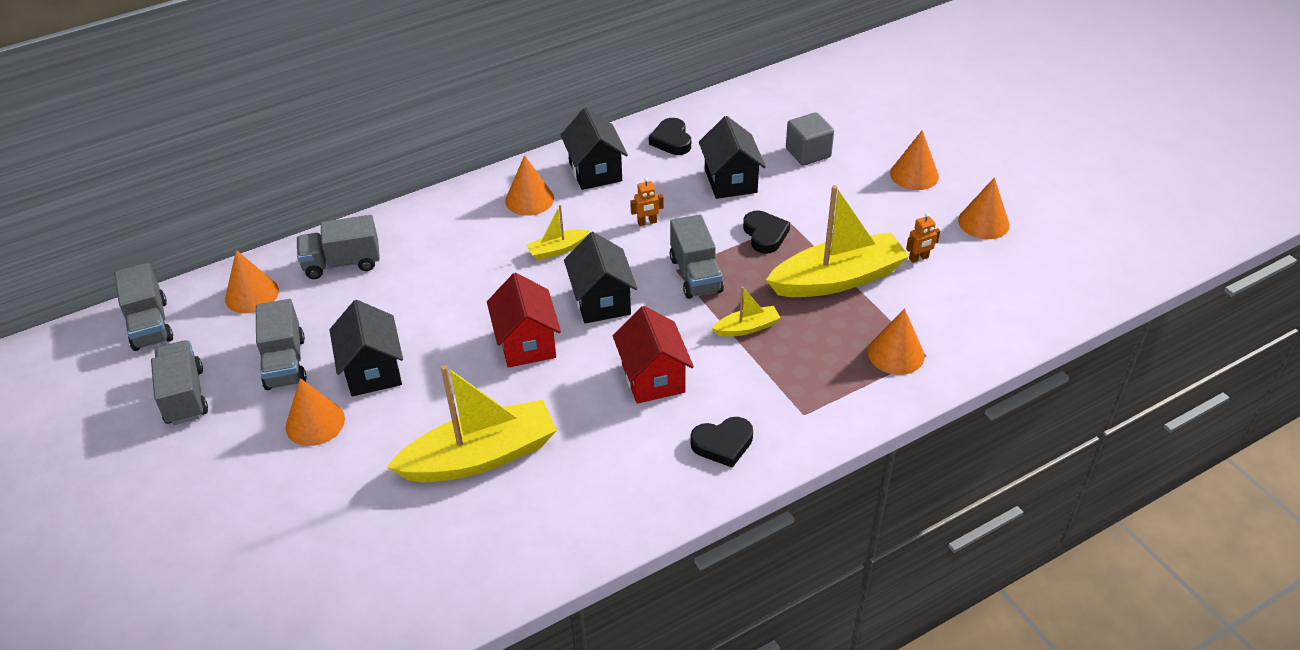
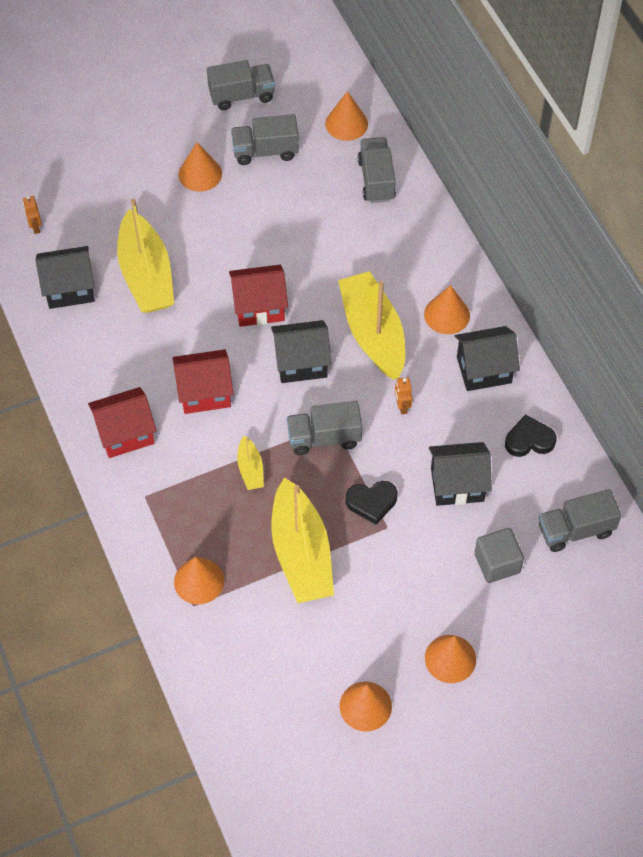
camera: 95 degrees right, 15 degrees up
grey truck [114,263,173,351] -> grey truck moved to [539,489,622,552]
black house [329,300,403,396] -> black house moved to [35,246,95,309]
yellow boat [526,205,589,260] -> yellow boat [338,271,405,380], size x2.17
black heart [690,417,753,468] -> red house [88,387,157,458]
orange robot [906,213,940,263] -> orange robot moved to [23,195,42,234]

